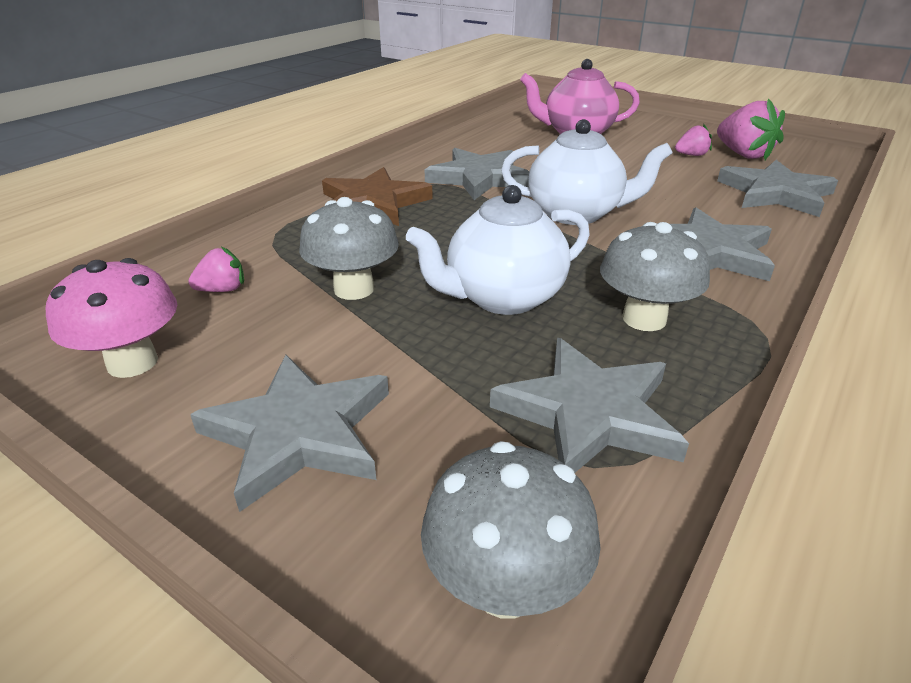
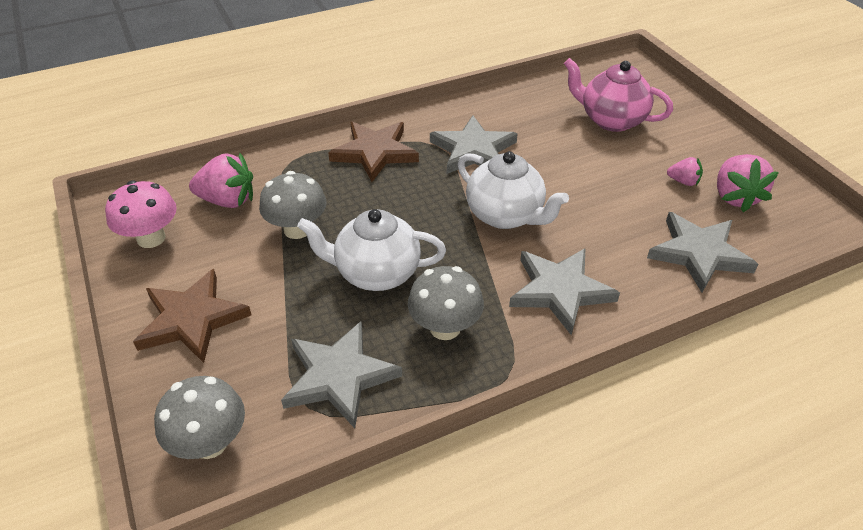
camera: 30 degrees right, 10 degrees up
pink strawberry [188,247,244,292] -> pink strawberry [189,153,253,208], size x1.83
grey star [190,355,389,512] -> brown star [133,269,251,363]

